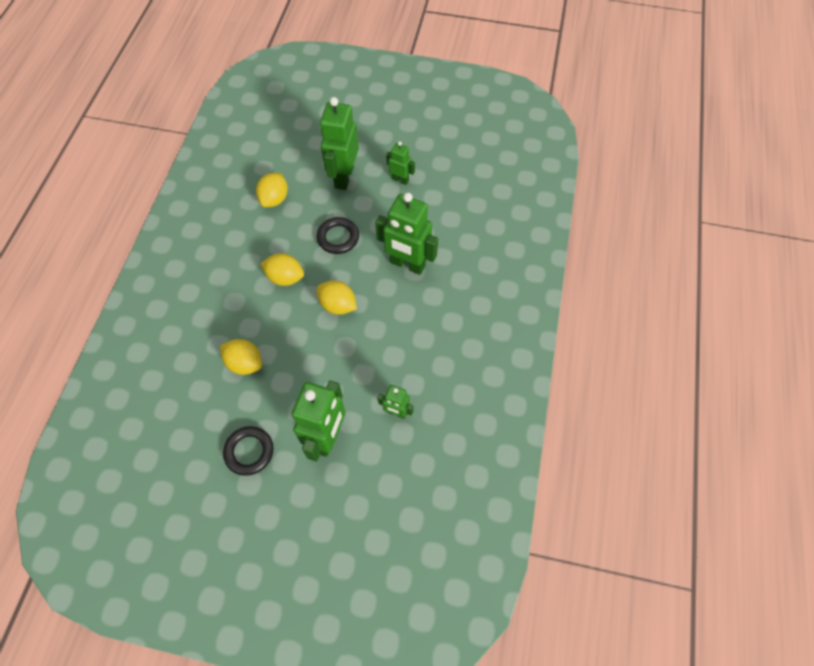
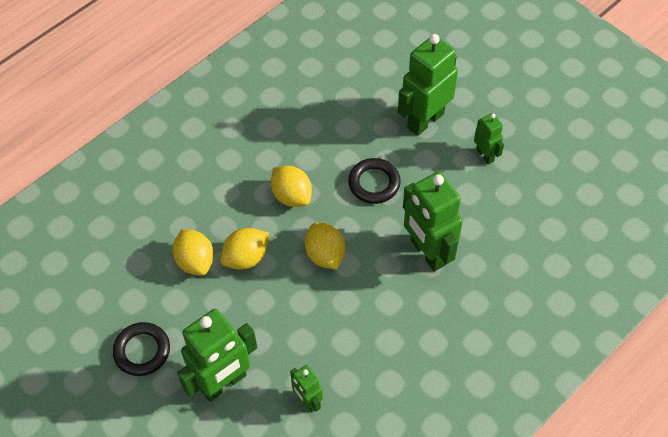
camera: 35 degrees right, 5 degrees down
yellow lemon [256,173,288,207] -> yellow lemon moved to [220,228,269,270]

